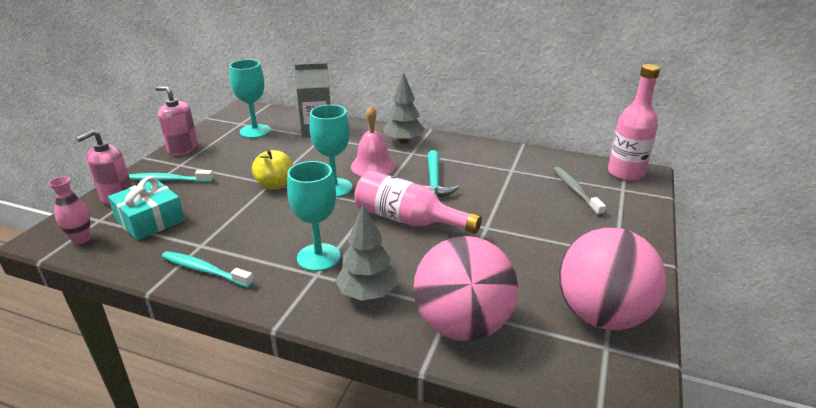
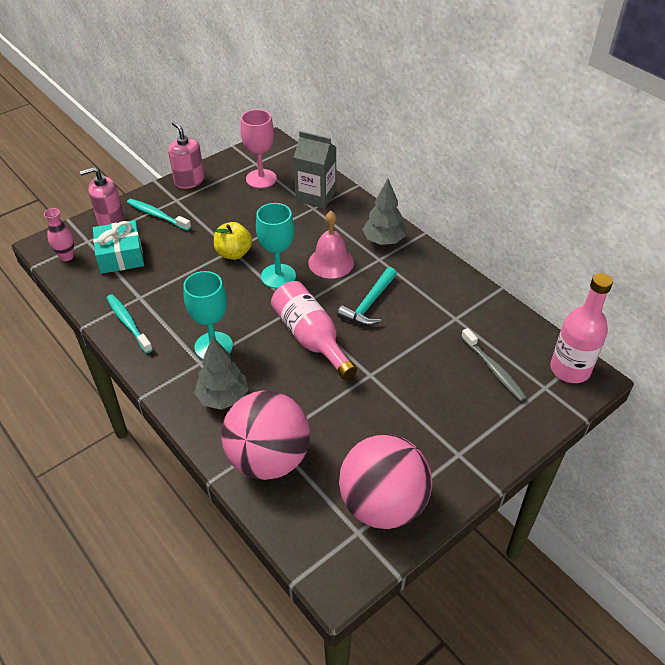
camera: 30 degrees right, 15 degrees up
turquoise goblet [229,59,271,138] -> pink goblet [241,109,277,188]
grey toothbrush [553,167,606,216] -> grey toothbrush turned 135 degrees clockwise [461,328,527,401]

